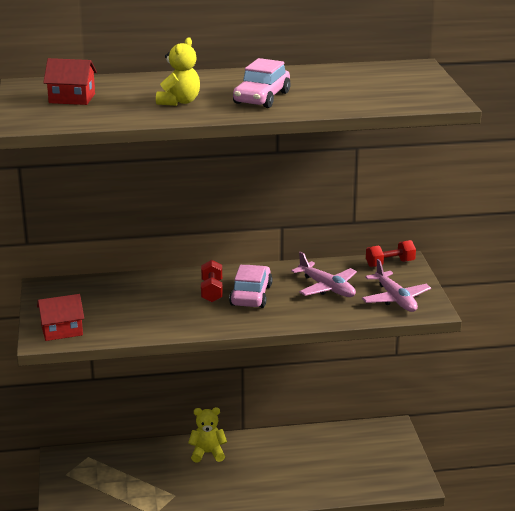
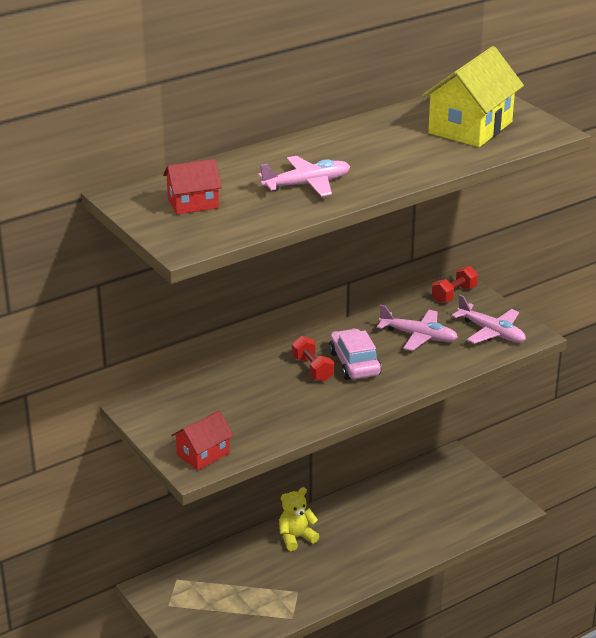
camera: 25 degrees left, 5 degrees up
yellow teddy bear [156,37,200,106] -> pink plane [258,156,350,197]
pink car [233,58,291,108] -> none
none -> yellow house [422,46,524,147]

